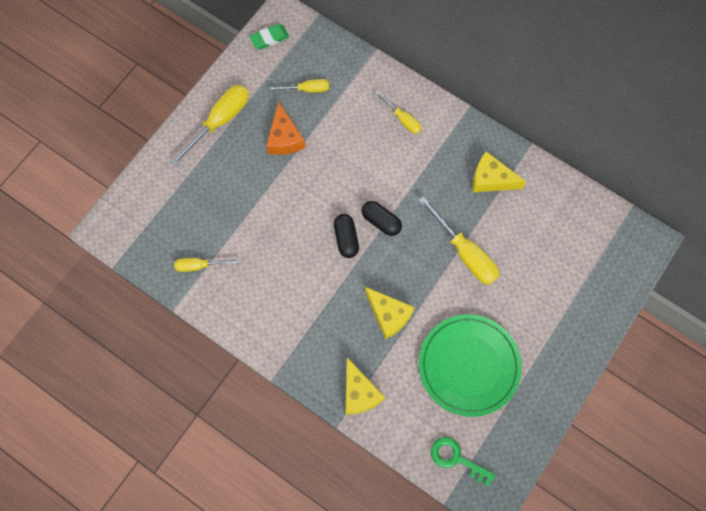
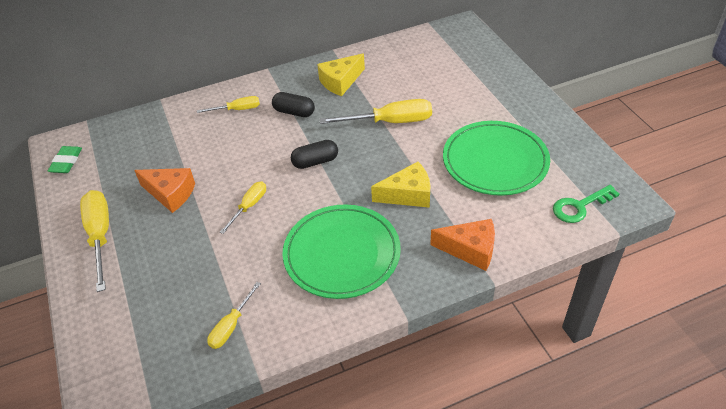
camera: 55 degrees left, 25 degrees down
yellow screwdriver [269,79,329,92] -> yellow screwdriver moved to [220,181,266,234]
black capsule [334,214,359,258] -> black capsule moved to [272,92,315,117]
yellow cheese [346,357,385,415] -> orange cheese [430,219,495,271]
none -> green plate [282,205,401,299]

